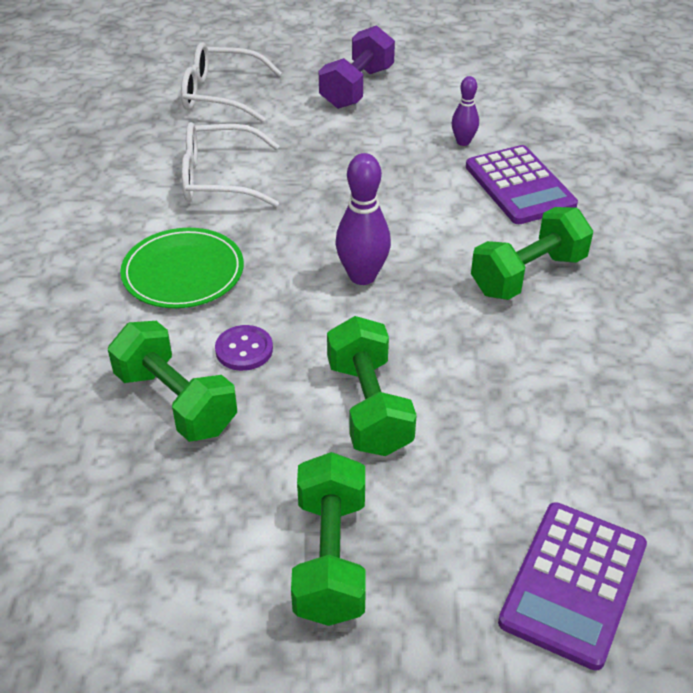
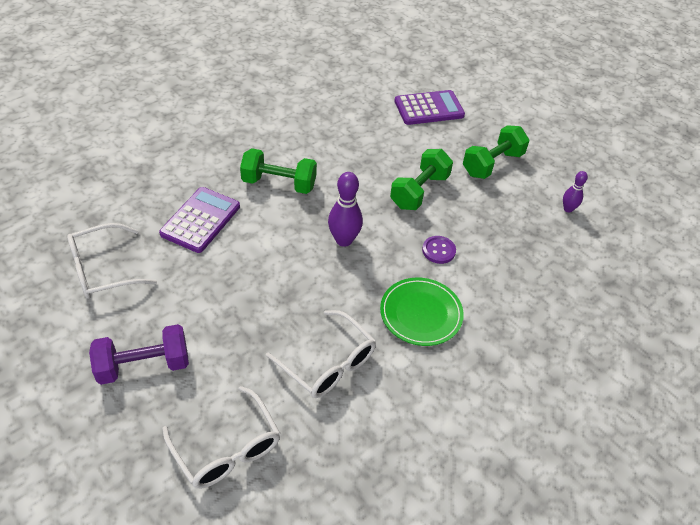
camera: 135 degrees left, 5 degrees up
green dumbbell [108,321,237,442] -> none
purple bowling pin [452,76,479,146] -> purple bowling pin moved to [563,171,588,213]
none -> white glasses [67,223,157,299]

